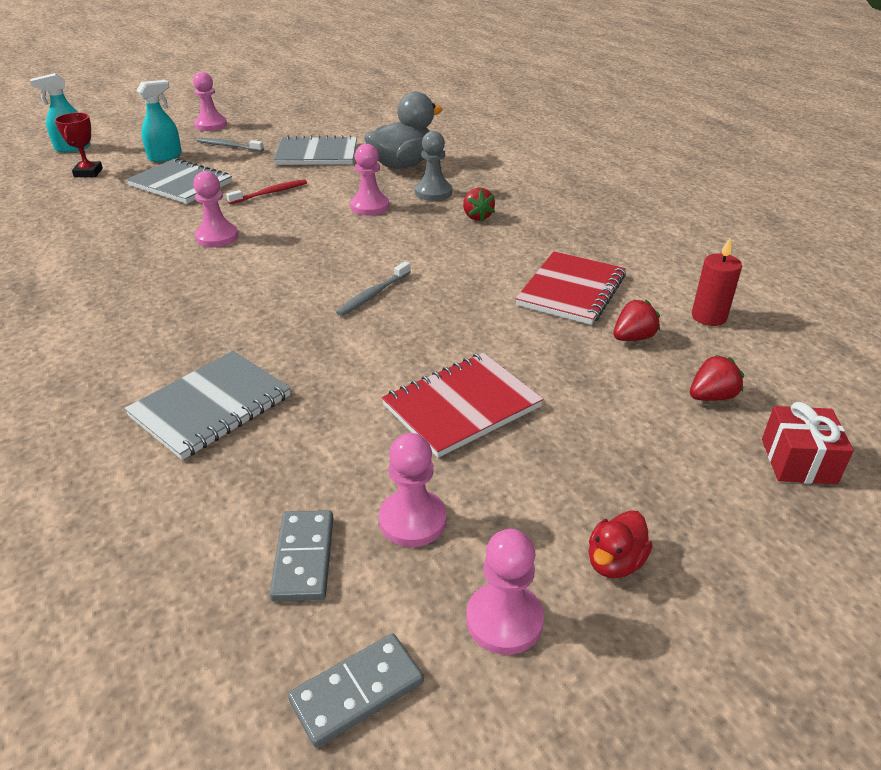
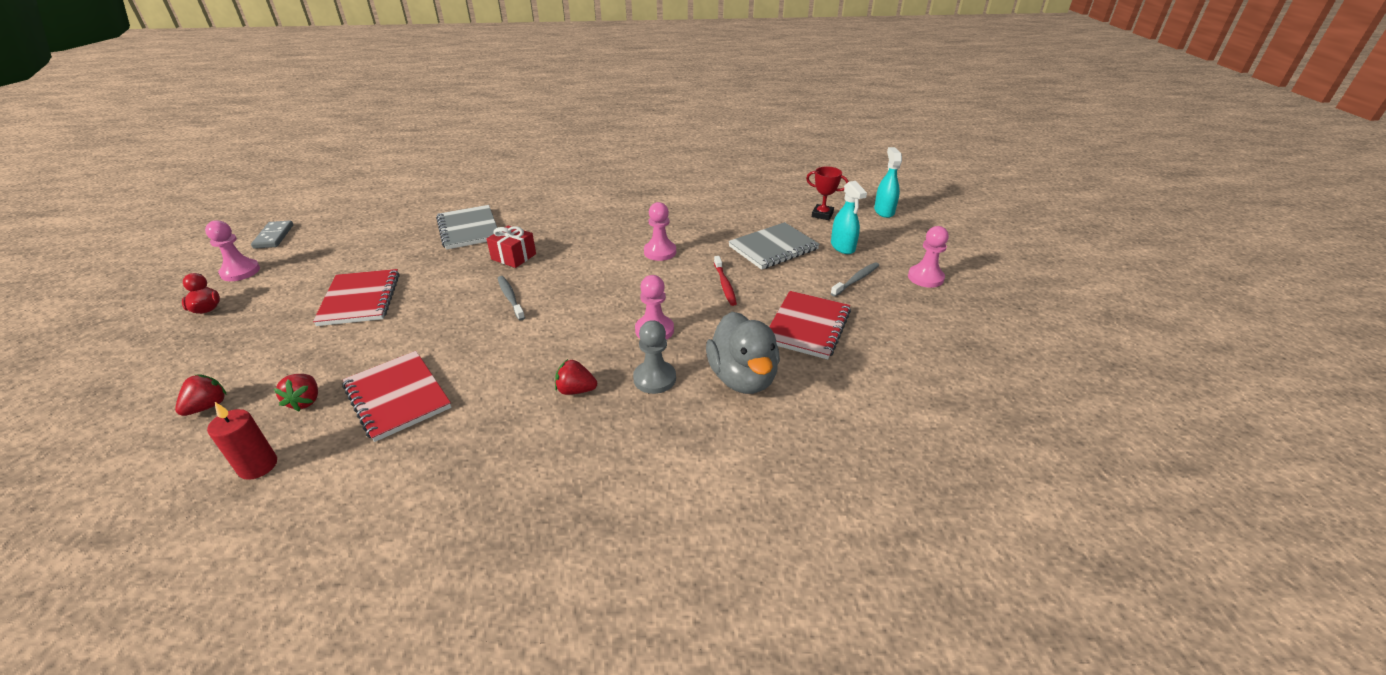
camera: 115 degrees right, 0 degrees up
grey domino [270,510,333,602] -> none
grey notebook [273,135,357,165] -> red notebook [769,291,851,360]
pink pawn [379,433,447,547] -> none
red strawberry [690,355,744,401] -> red strawberry turned 150 degrees counterclockwise [175,375,227,416]
red gift [762,402,854,484] -> red gift moved to [486,226,536,268]

